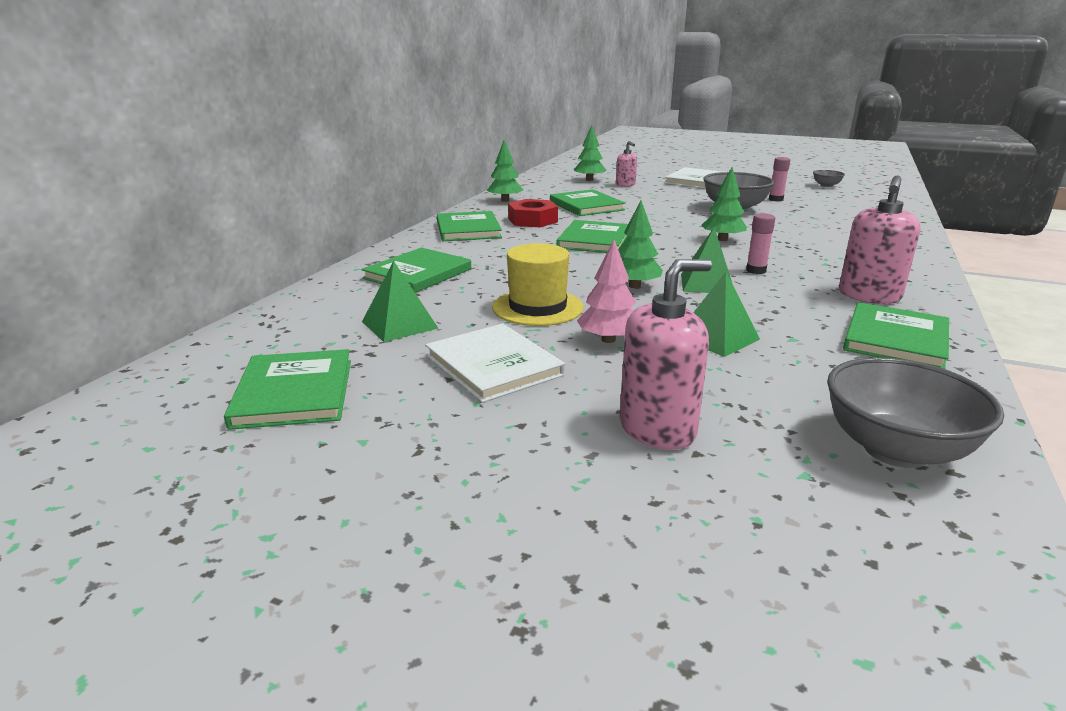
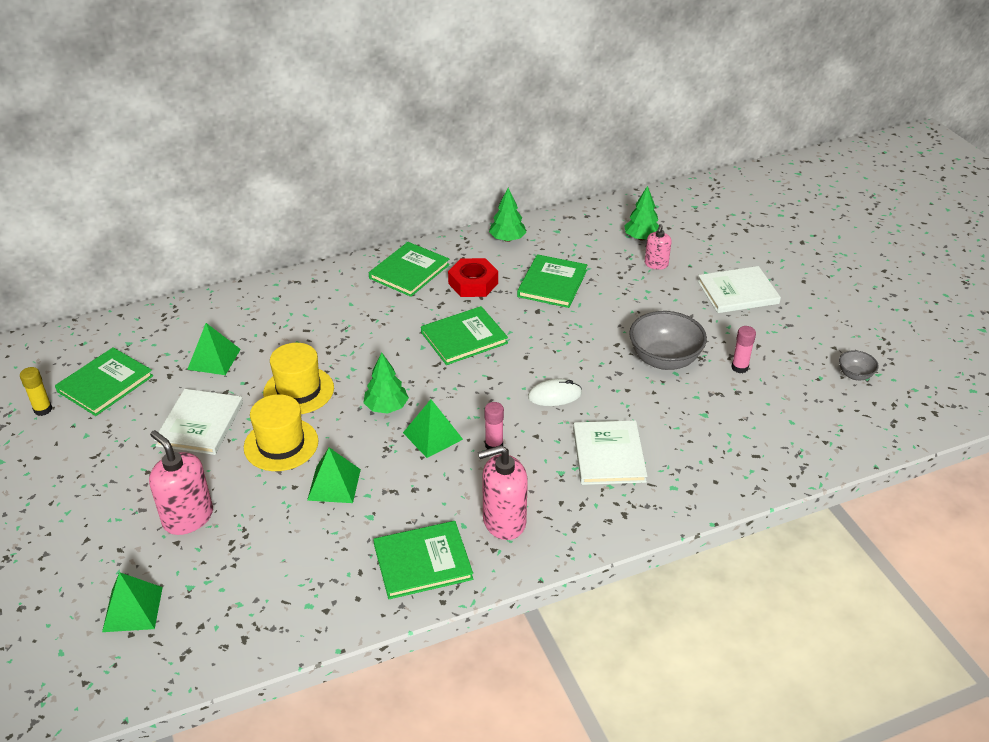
camera: 45 degrees right, 15 degrees up
green book [362,247,471,293] -> none
pink tree [577,240,636,343] -> yellow hat [244,394,318,471]
pink soap dispenser [619,259,712,450] -> pink soap dispenser turned 150 degrees counterclockwise [149,430,213,535]
green tree [702,167,747,241] -> white mouse [528,379,582,406]
grey bowl [827,357,1004,468] -> none
none -> yellow glue stick [20,367,52,416]
none -> green pyramid [102,572,163,632]
none -> white book [573,420,647,485]

